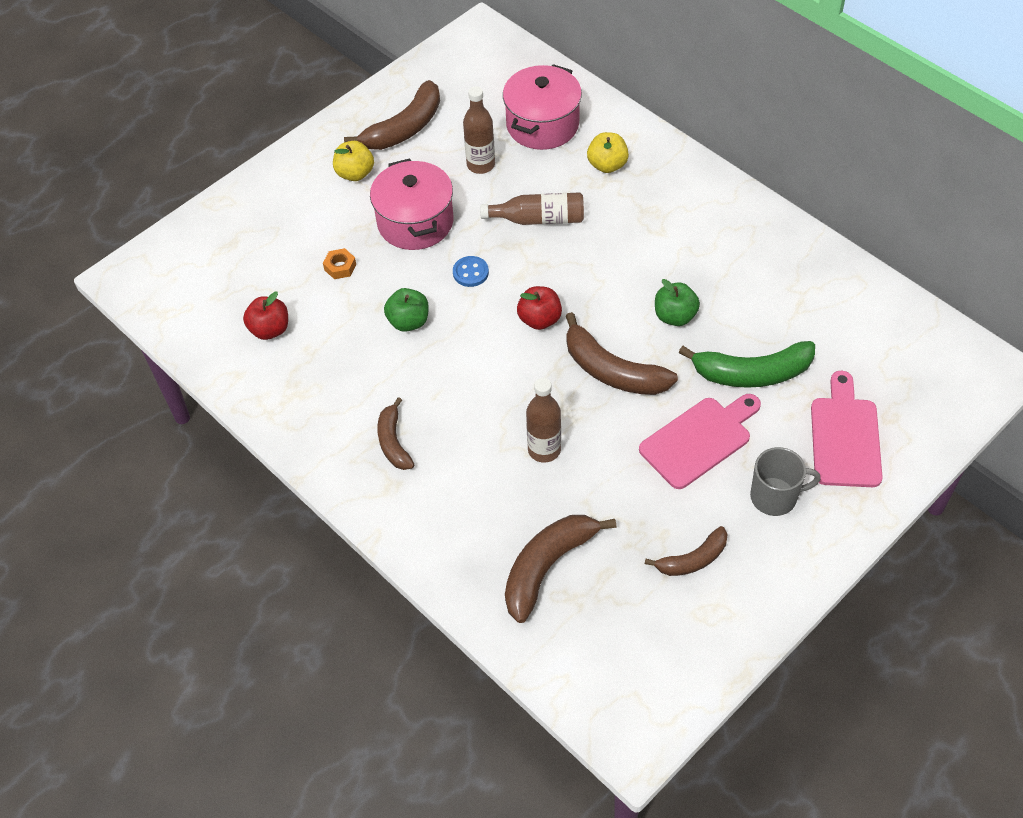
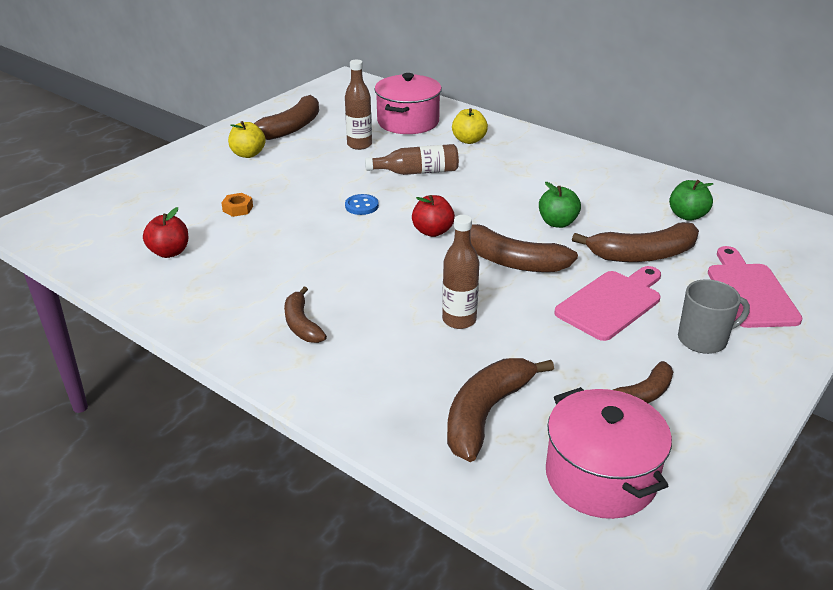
camera: 10 degrees left, 20 degrees down
pink pot [370,158,453,250] -> pink pot moved to [546,387,672,519]
green apple [384,288,429,332] -> green apple moved to [669,180,713,221]
green banana [679,341,815,388] -> brown banana [572,222,699,262]

